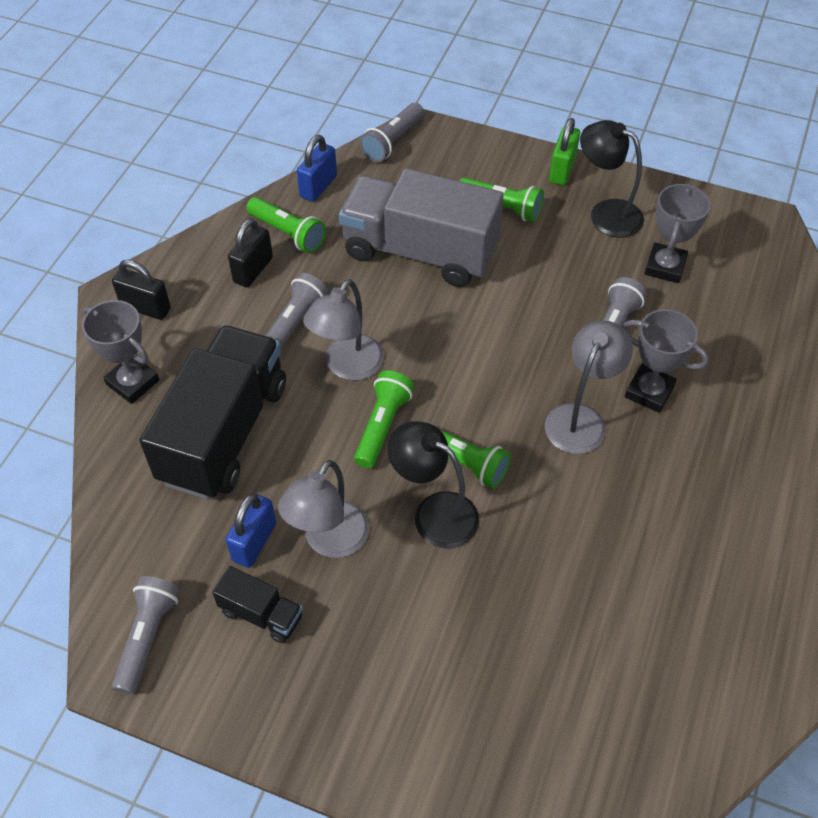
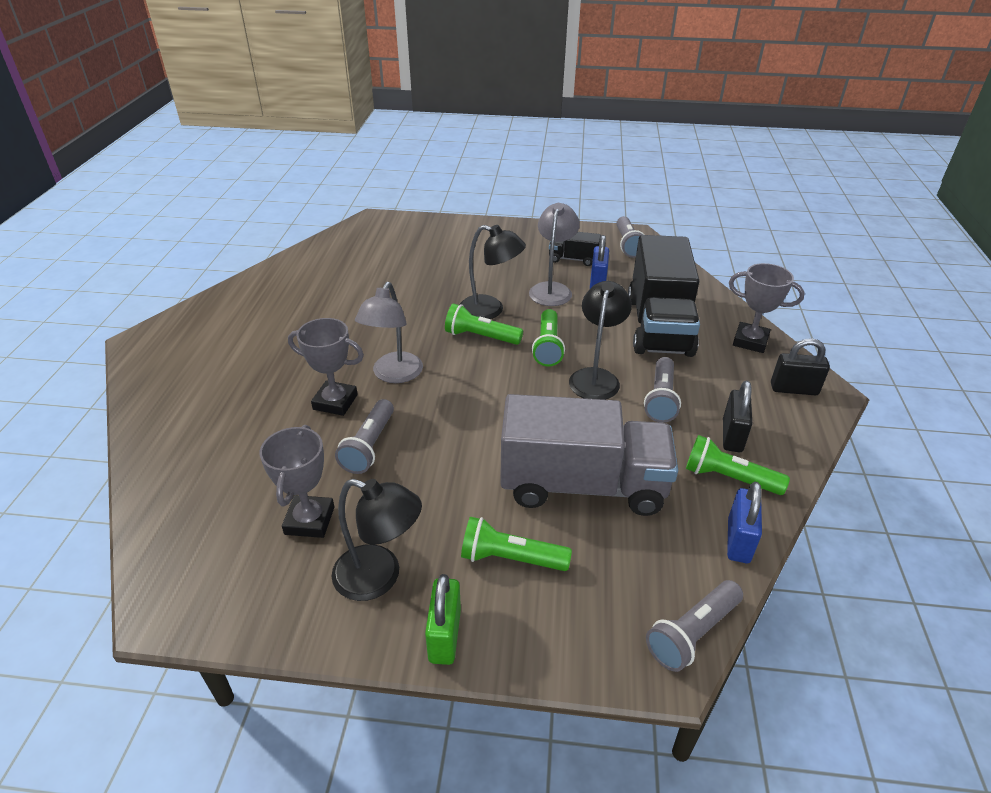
camera: 165 degrees right, 15 degrees down
grey lamp [303,279,384,380] -> black lamp [569,281,632,400]
grey flashlight [360,103,424,162] -> grey flashlight turned 150 degrees counterclockwise [646,580,743,672]

